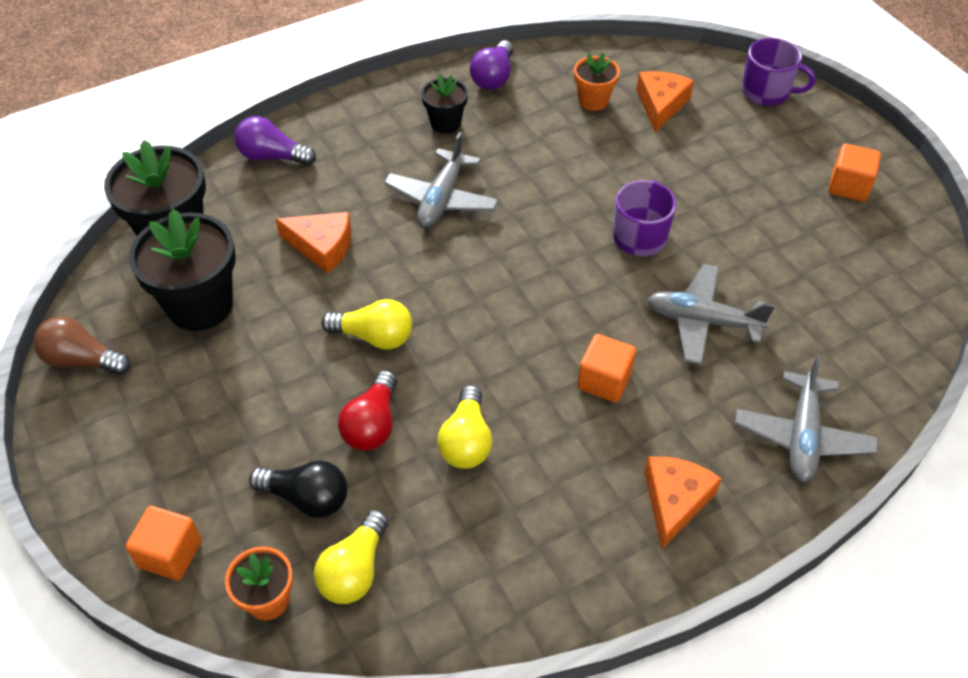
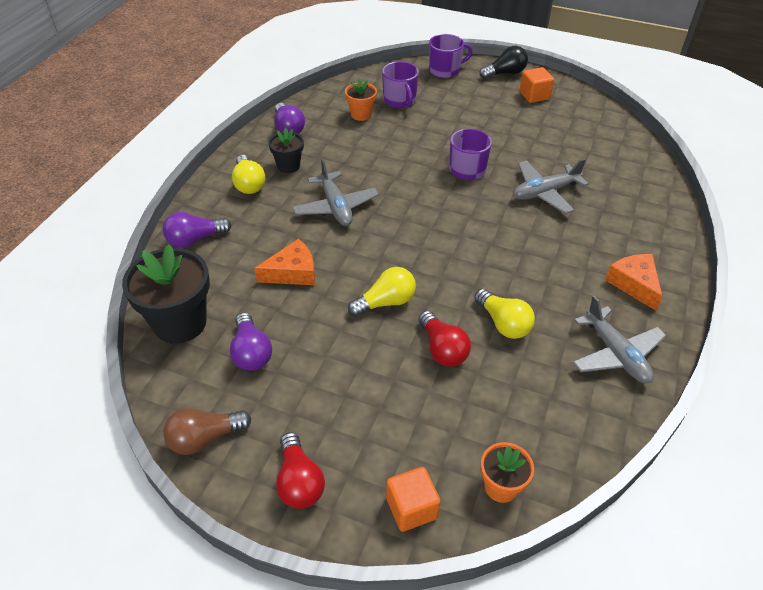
camera: 40 degrees left, 5 degrees down
black flower pot [128,209,236,331] -> purple light bulb [230,313,272,371]
black light bulb [249,461,348,518] -> black light bulb moved to [479,46,528,79]
yellow light bulb [314,510,389,604] -> yellow light bulb moved to [232,155,265,194]
orange cube [578,334,636,402] -> none
orange cheese [636,71,694,132] -> purple mug [382,62,419,108]
grey plane [735,356,878,482] -> grey plane moved to [573,295,666,384]
none -> red light bulb [276,432,325,509]

